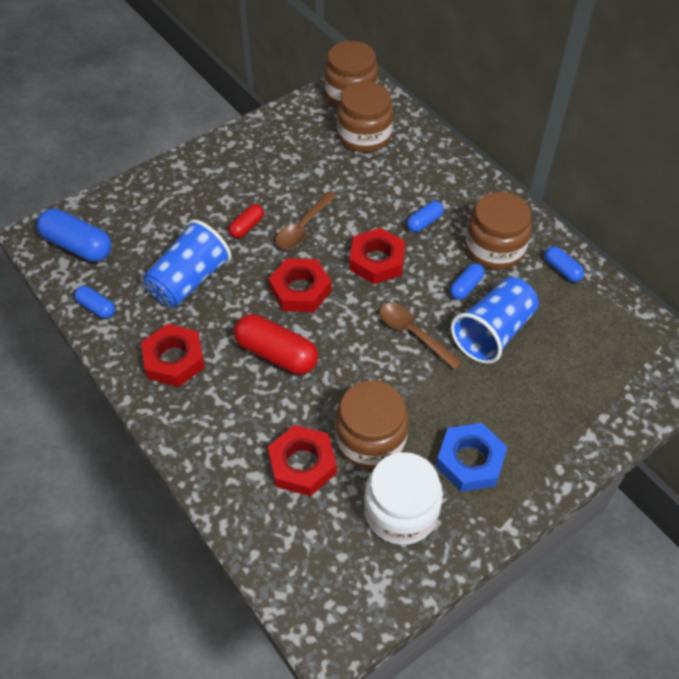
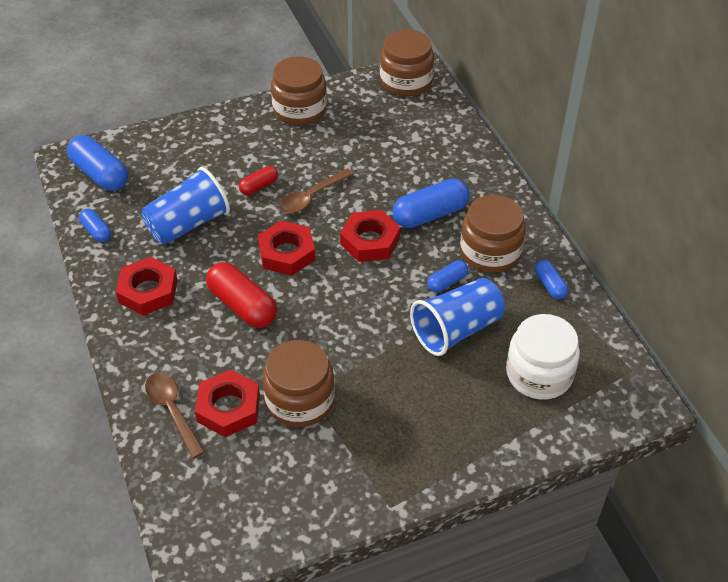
camera: 15 degrees right, 5 degrees down
brown jar [337,81,394,152] -> brown jar moved to [271,56,327,125]
white jar [364,452,443,545] -> white jar moved to [506,314,580,400]
brown spoon [379,303,463,370] -> brown spoon moved to [145,373,205,459]
blue capsule [407,201,444,232] -> blue capsule [393,178,470,228], size x1.83
blue nut [436,423,507,492] -> none

